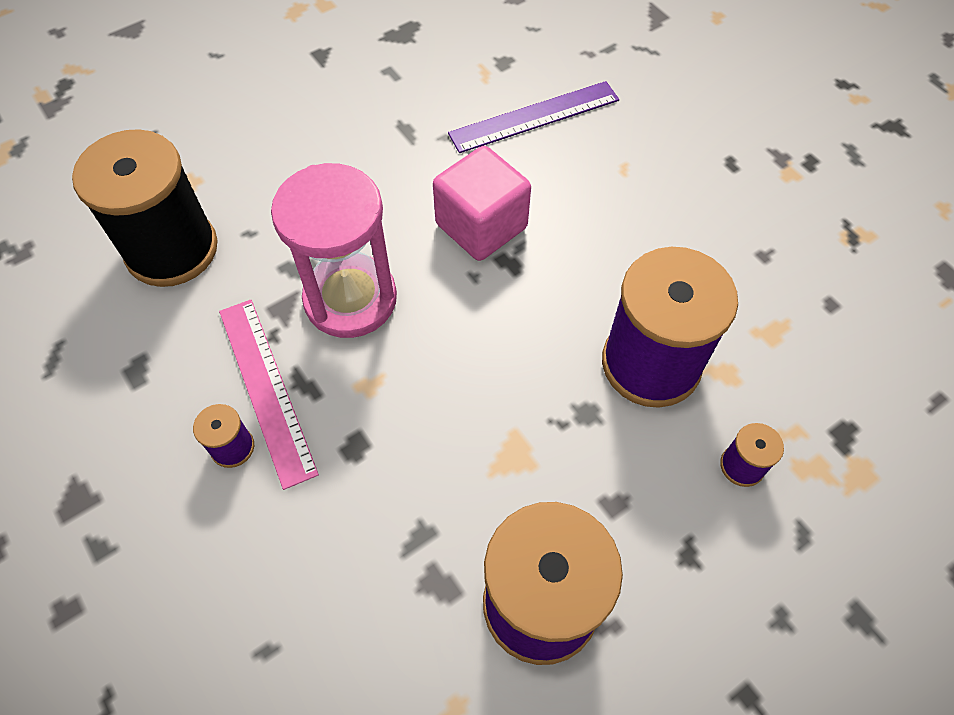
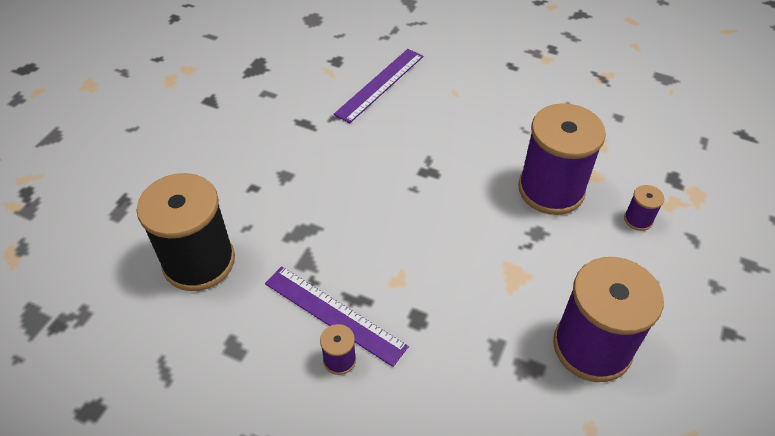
camera: 30 degrees left, 10 degrees down
pink ruler [219,300,319,490] -> purple ruler [265,266,409,367]
pink hourglass [271,163,397,338] -> none
pink cube [433,146,531,261] -> none

